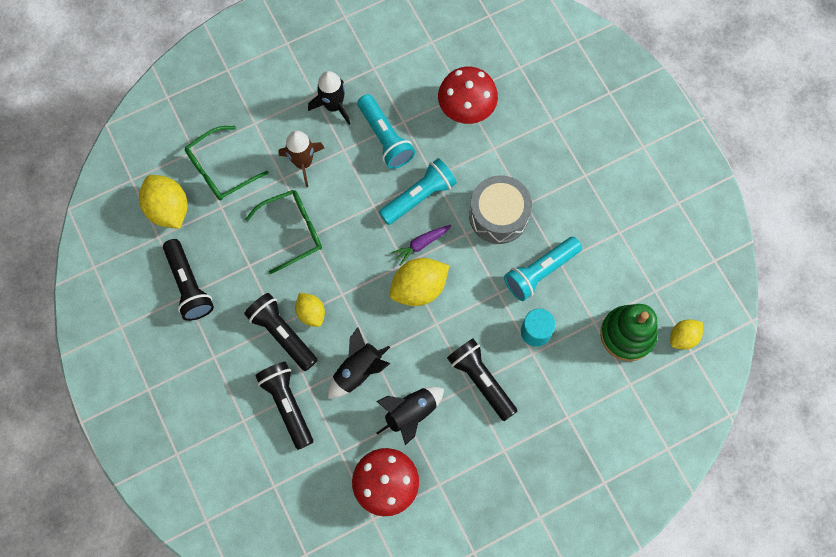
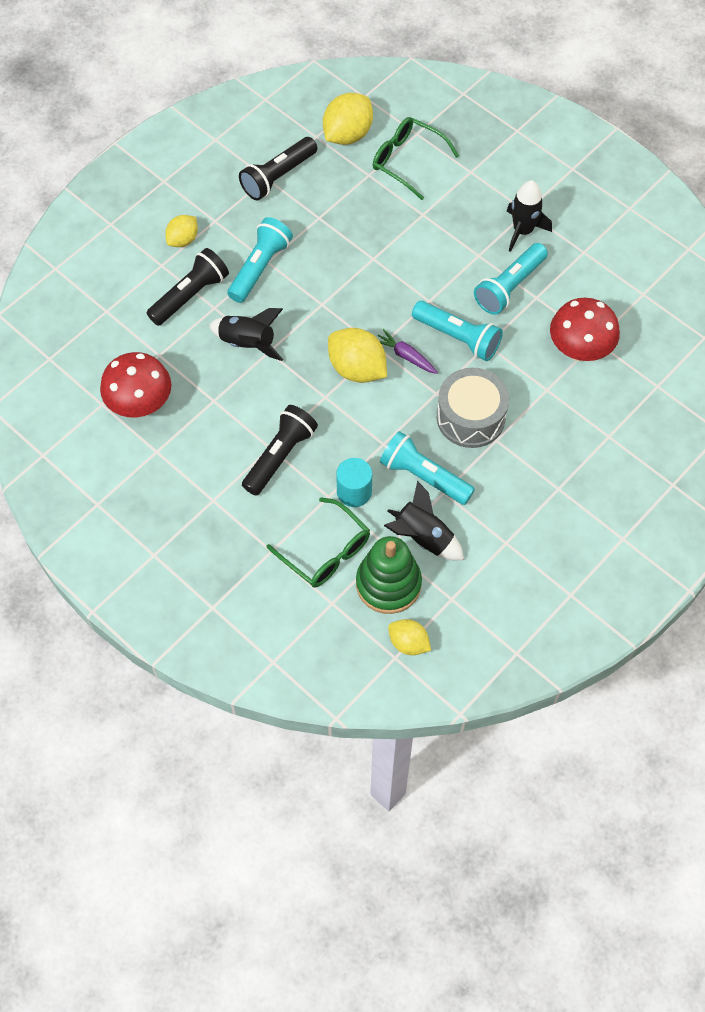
camera: 70 degrees right, 10 degrees down
black flashlight [244,293,318,371] -> turquoise flashlight [227,217,293,303]
green glasses [245,190,322,274] -> green glasses moved to [267,497,370,587]
brown rocket [279,131,324,187] -> none
yellow lemon [295,293,325,327] -> yellow lemon moved to [165,215,198,247]
black rocket [376,387,444,445] -> black rocket moved to [384,481,464,560]

